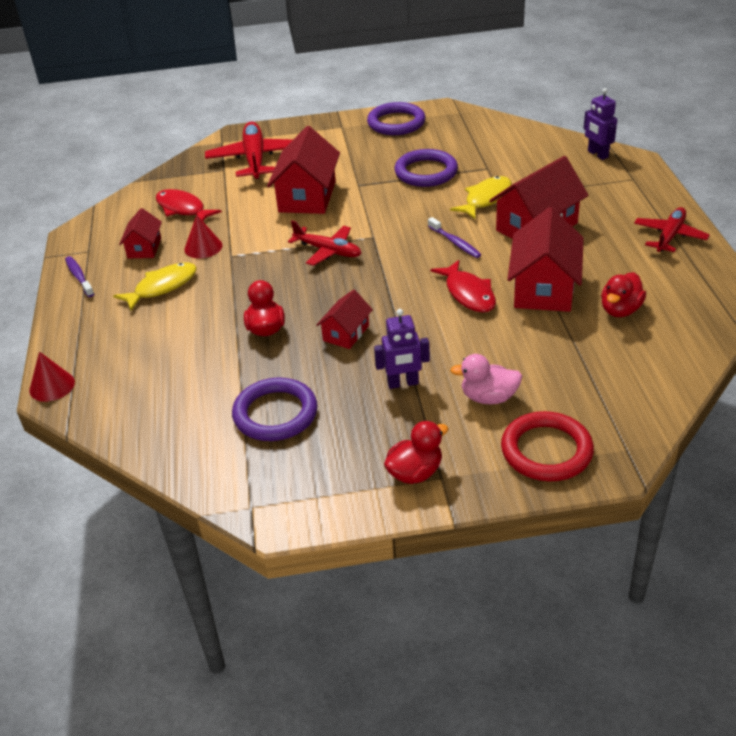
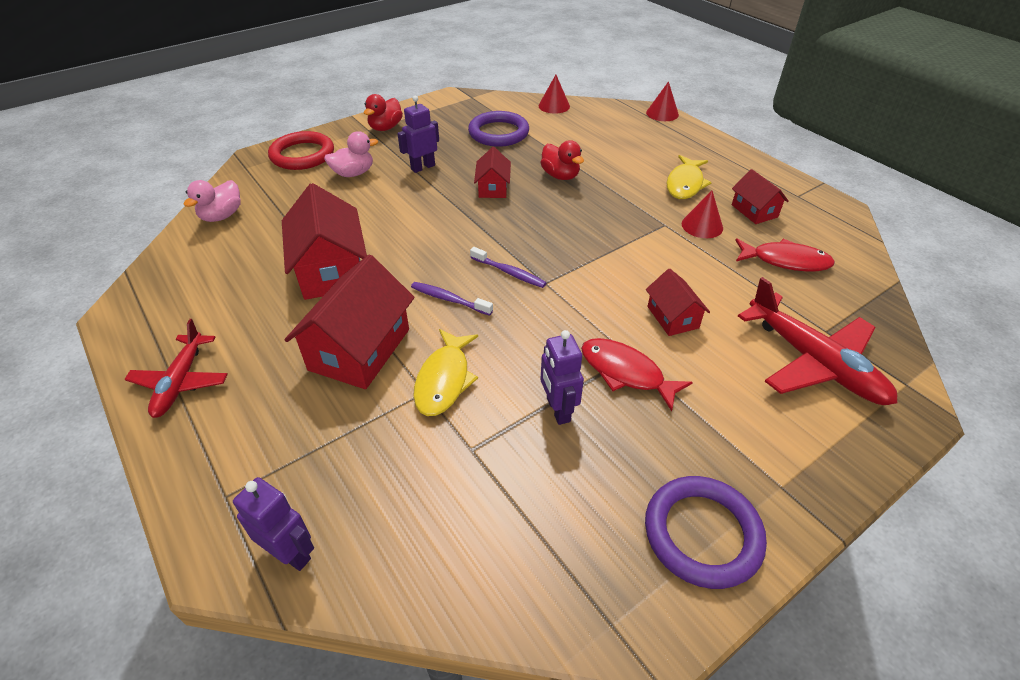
camera: 150 degrees right, 5 degrees up
purple toothbrush [65,256,94,297] -> purple toothbrush moved to [470,247,546,288]
red house [267,126,340,214] -> red house [646,268,710,336], size x0.54
red plane [288,220,361,266] -> none
purple ring [394,149,458,187] -> purple robot [540,330,584,425]
red fish [430,260,496,313] -> red fish moved to [581,338,693,411]
red duck [601,272,646,317] -> none
none -> pink duck [183,180,241,222]
none -> red cone [539,75,570,114]

